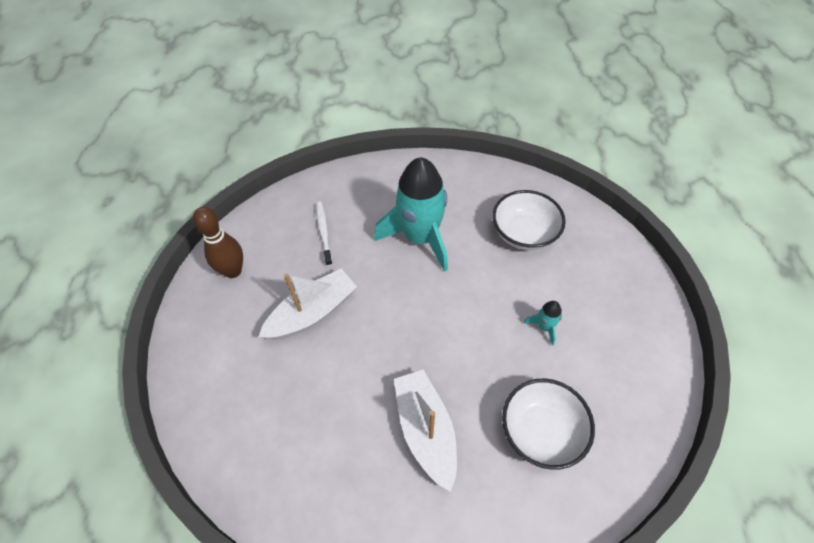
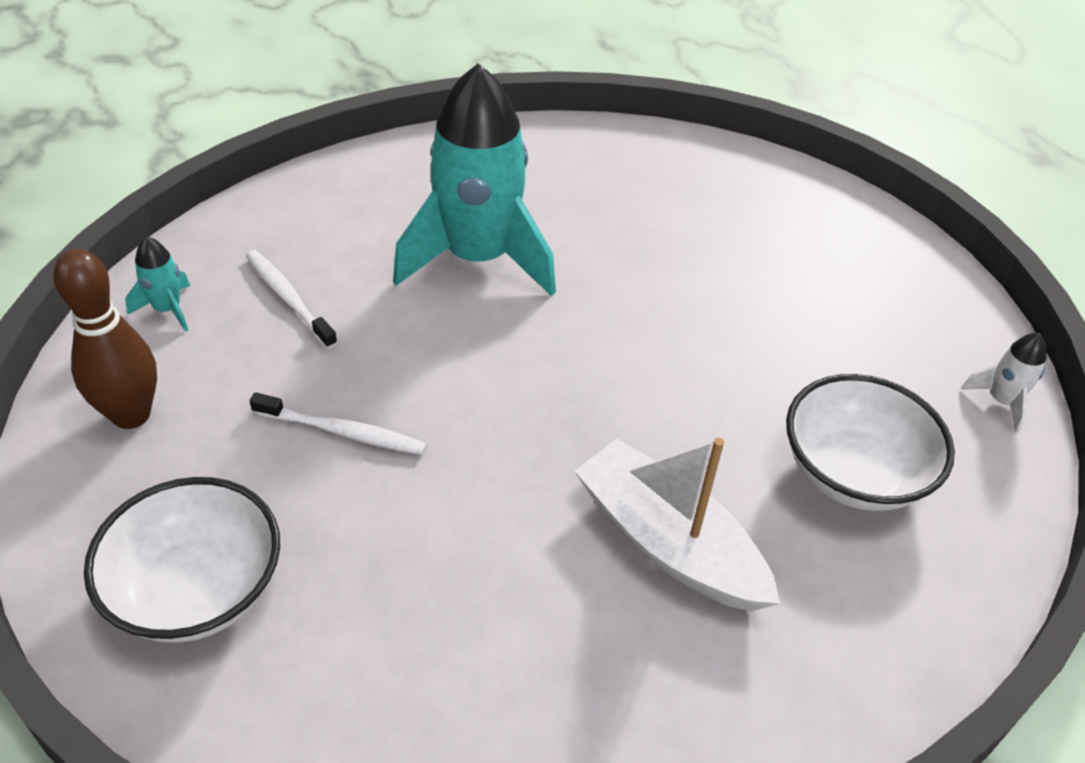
camera: 30 degrees left, 10 degrees down
white boat [258,269,357,340] -> white toothbrush [250,392,427,455]
white bowl [492,190,566,250] -> white bowl moved to [84,477,280,643]
turquoise rocket [524,301,562,346] -> turquoise rocket moved to [125,237,190,332]
none -> white rocket [961,333,1047,433]

